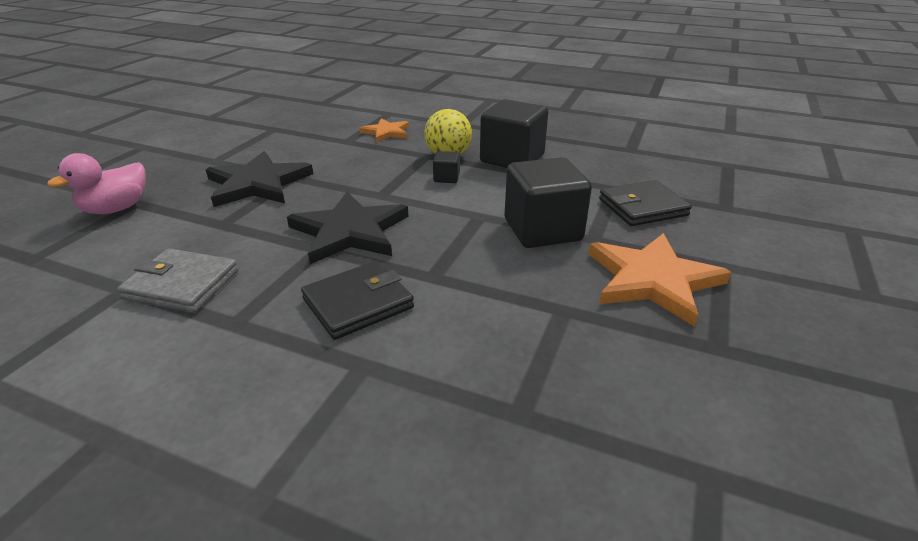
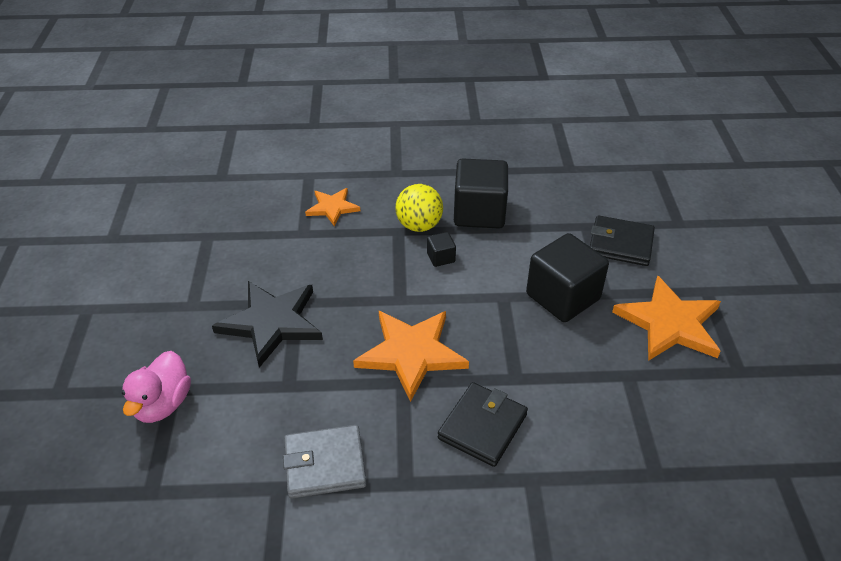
camera: 25 degrees left, 10 degrees up
black star [287,191,409,264] -> orange star [353,311,469,402]
black wallet [599,180,692,226] -> black wallet turned 60 degrees clockwise [590,215,655,266]

